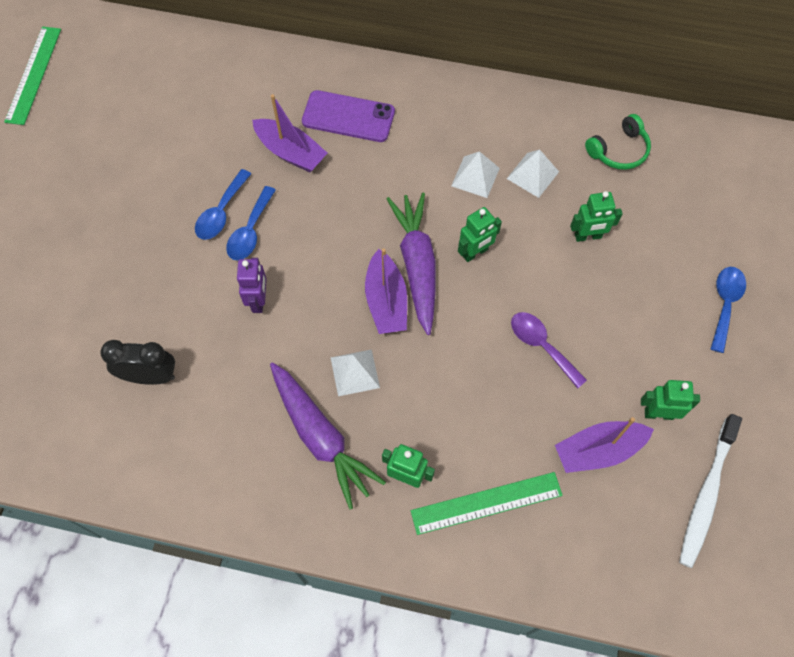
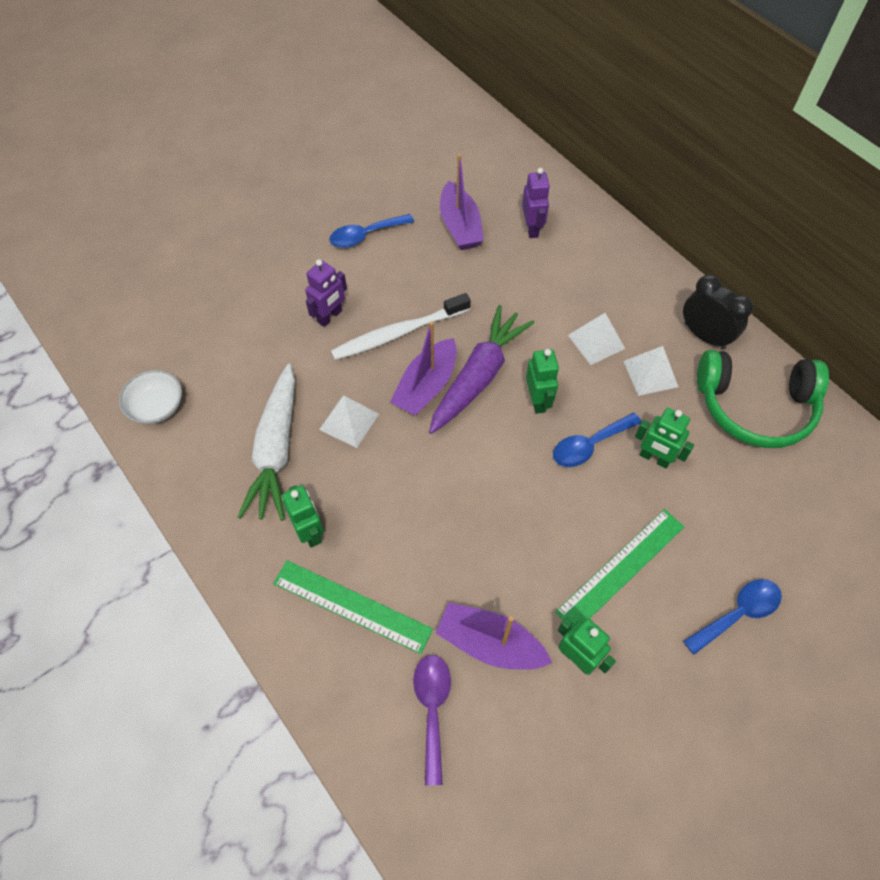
camera: 40 degrees right, 5 degrees down
green ruler [4,26,61,125] -> green ruler moved to [555,509,684,628]
black clock [100,340,175,385] -> black clock moved to [683,275,753,350]
blue spoon [226,186,276,260] -> blue spoon moved to [553,413,642,467]
purple carrot [270,362,386,510] -> white carrot [237,364,295,521]
purple phone [302,90,395,142] -> purple robot [522,168,550,238]
green robot [458,207,502,262] -> green robot turned 105 degrees counterclockwise [526,349,559,414]
purple spoon [511,312,587,388] -> purple spoon moved to [413,655,451,785]
green headphones [585,114,651,170] -> green headphones [697,350,829,448], size x1.71
white toothbrush [679,414,742,568] -> white toothbrush moved to [331,293,471,360]
none -> white bowl [119,370,182,424]

